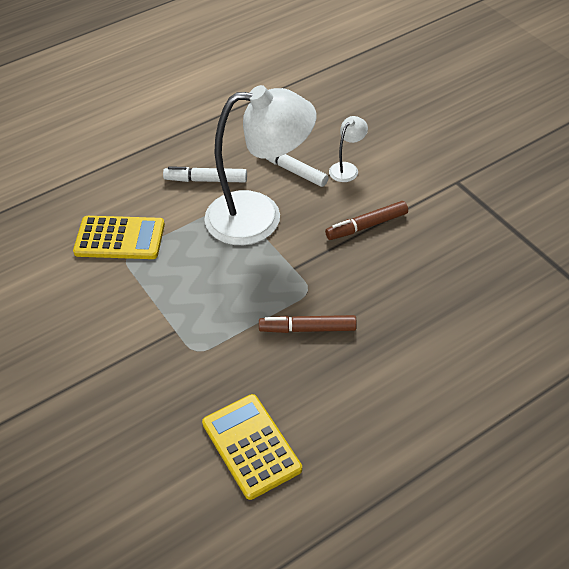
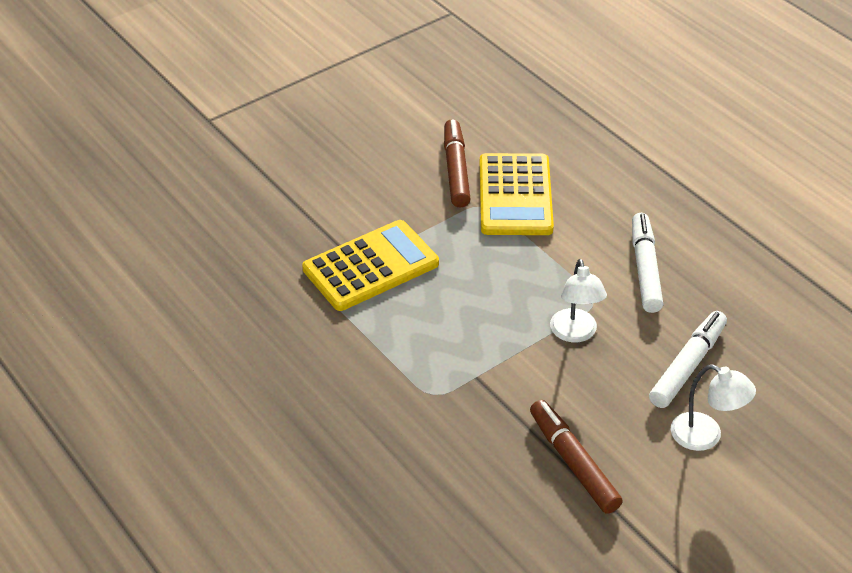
camera: 85 degrees right, 5 degrees down
yellow calculator [202,394,302,500] -> yellow calculator moved to [302,220,439,311]
white lamp [204,85,316,245] -> white lamp [550,259,607,342], size x0.41
brown marker [259,315,357,333] -> brown marker moved to [444,119,471,208]

